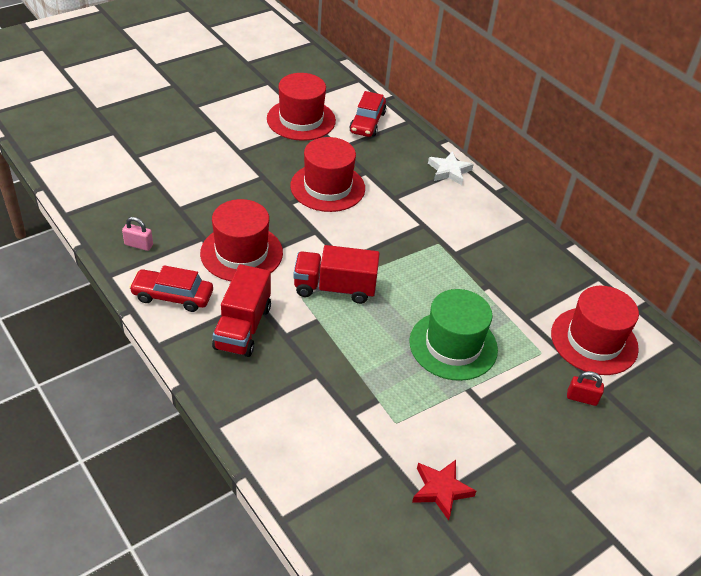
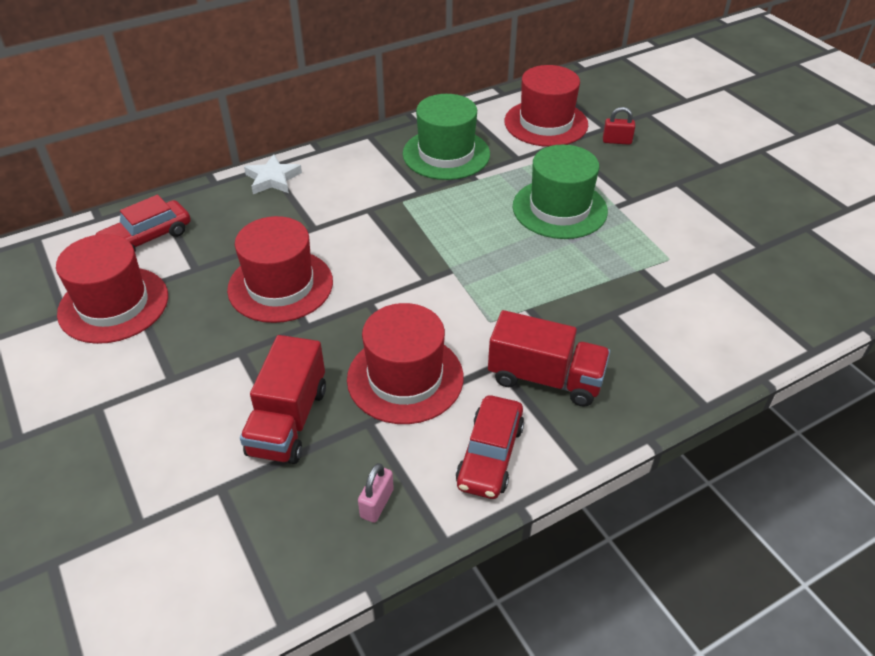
camera: 80 degrees left, 0 degrees up
red truck [293,245,380,304] -> red truck moved to [240,335,326,464]
red car [349,91,386,137] -> red car turned 120 degrees clockwise [96,195,191,252]
red star [412,460,476,521] -> none
red padlock [567,371,604,406] -> red padlock turned 75 degrees clockwise [603,107,635,145]
none -> green hat [403,94,490,180]

